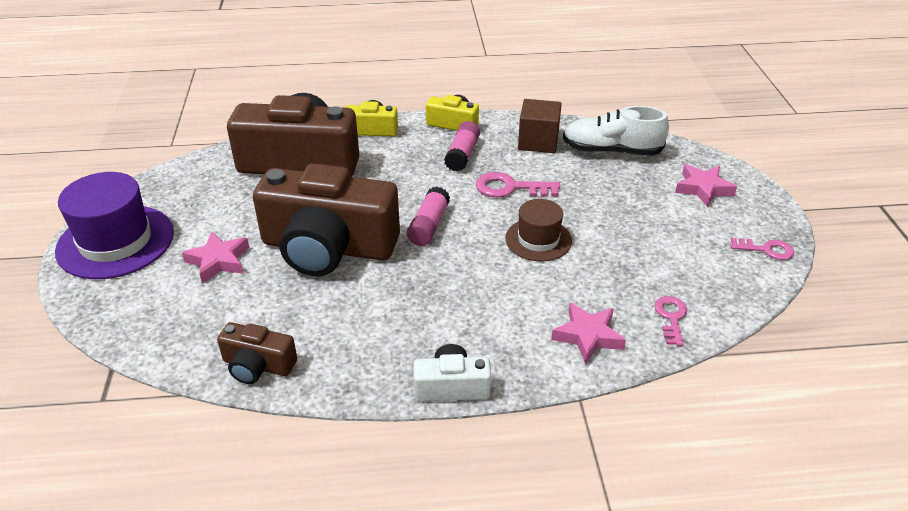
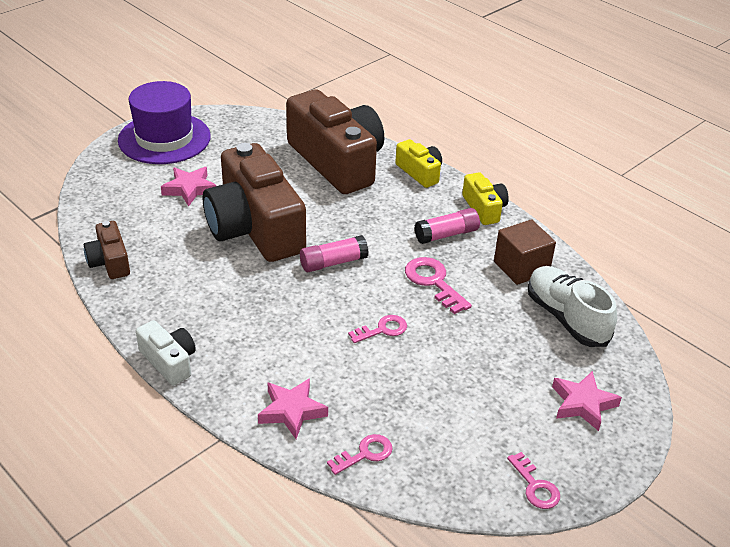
camera: 50 degrees right, 0 degrees up
brown hat [505,199,572,261] -> pink key [348,315,407,343]

